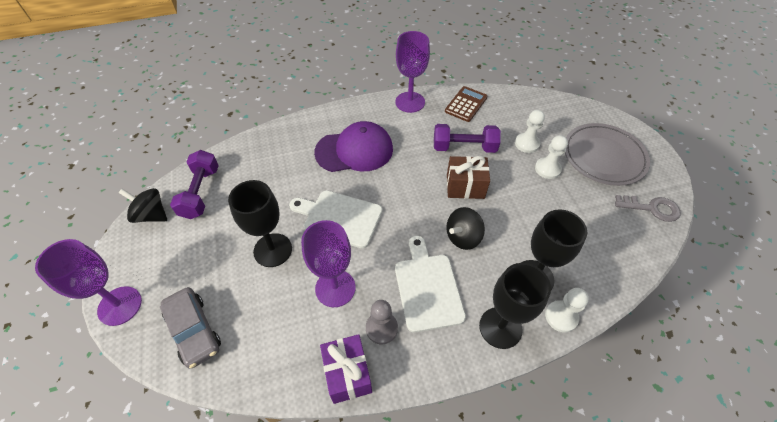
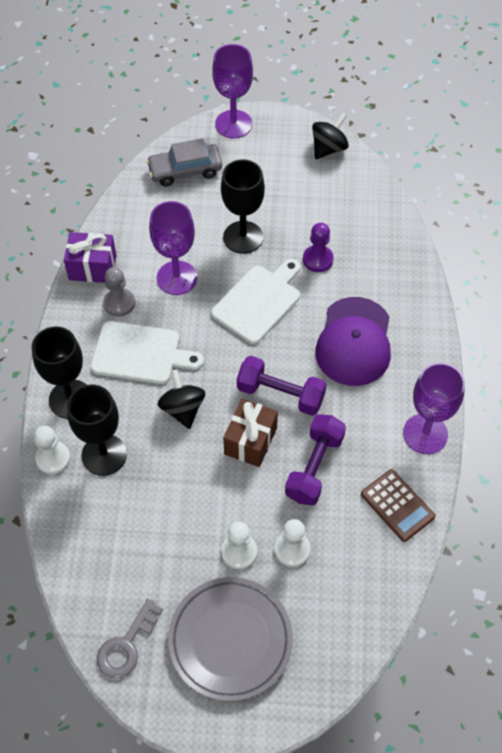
camera: 110 degrees right, 5 degrees up
purple dumbbell [170,150,219,219] -> purple dumbbell moved to [237,356,326,416]
none -> purple pawn [303,223,334,272]

